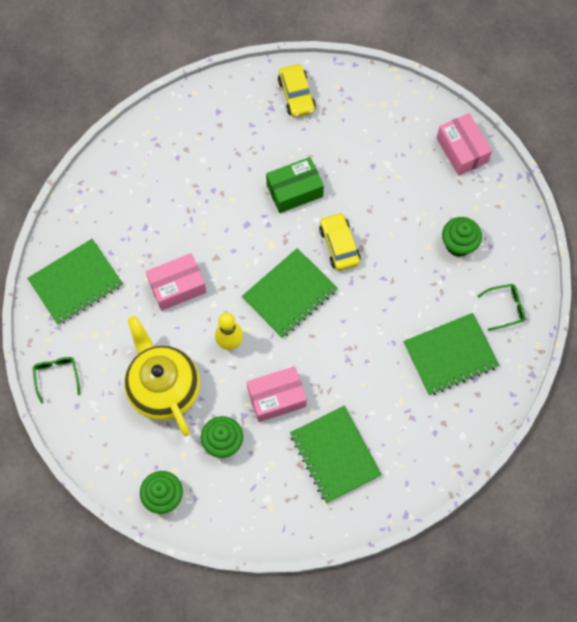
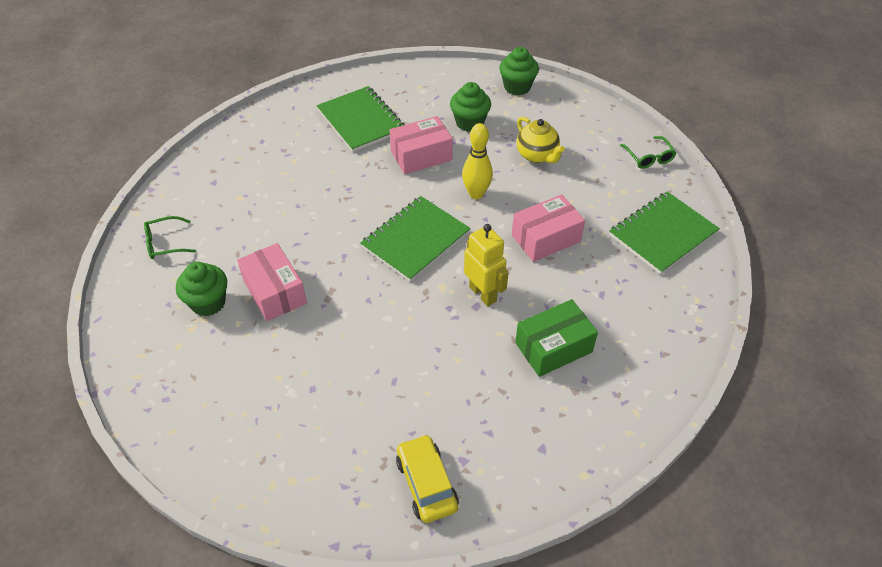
camera: 175 degrees right, 20 degrees down
yellow teapot [124,316,200,436] -> yellow teapot [517,116,565,163], size x0.56
green box [266,157,324,213] -> green box moved to [515,299,598,377]
yellow car [319,212,361,271] -> none
green notebook [403,313,499,395] -> none
pink box [437,113,492,176] -> pink box moved to [237,243,307,321]
none -> yellow robot [464,224,509,306]

